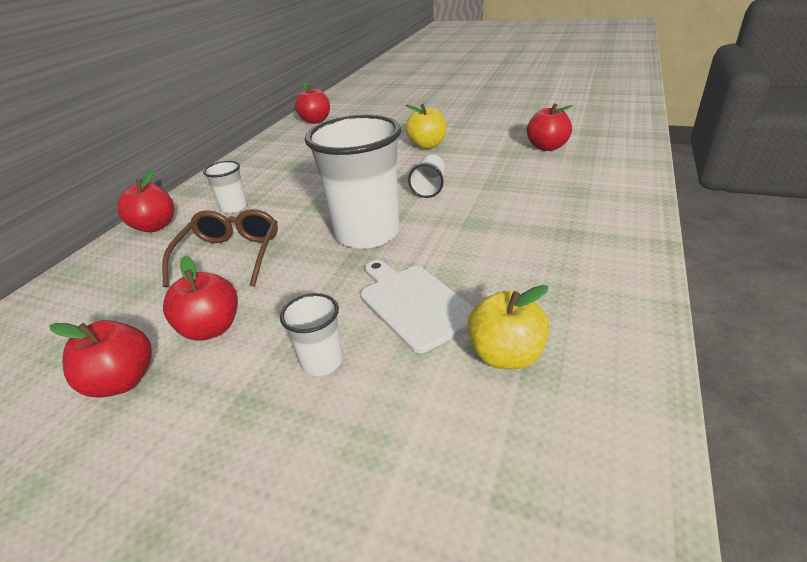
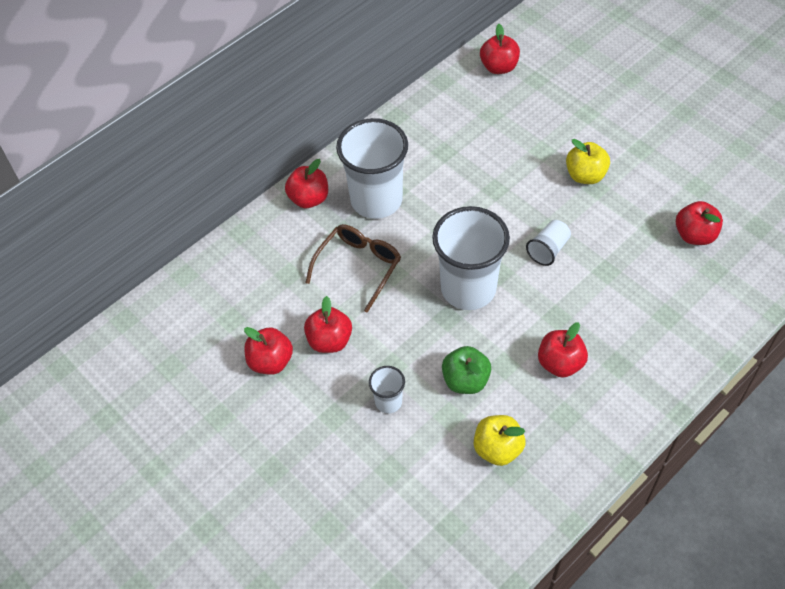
camera: 25 degrees right, 20 degrees up
white cup [203,161,247,213] -> white cup [336,118,408,219], size x2.17
white cutting board [360,260,474,353] -> green apple [442,346,491,394]
none -> red apple [538,322,588,378]

